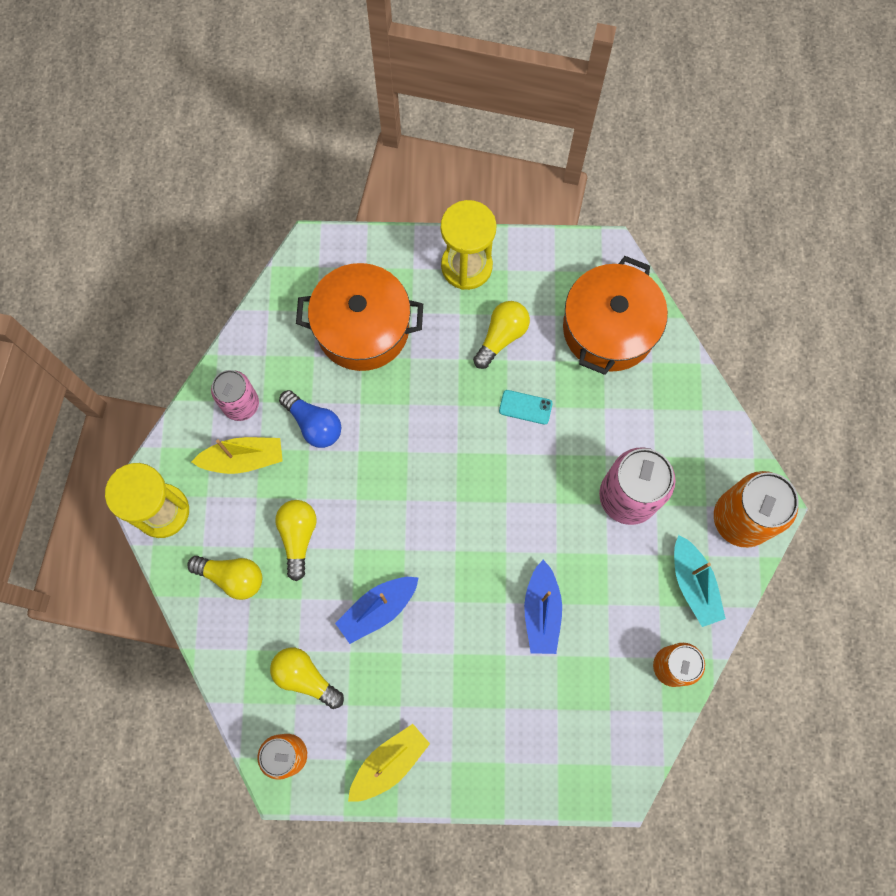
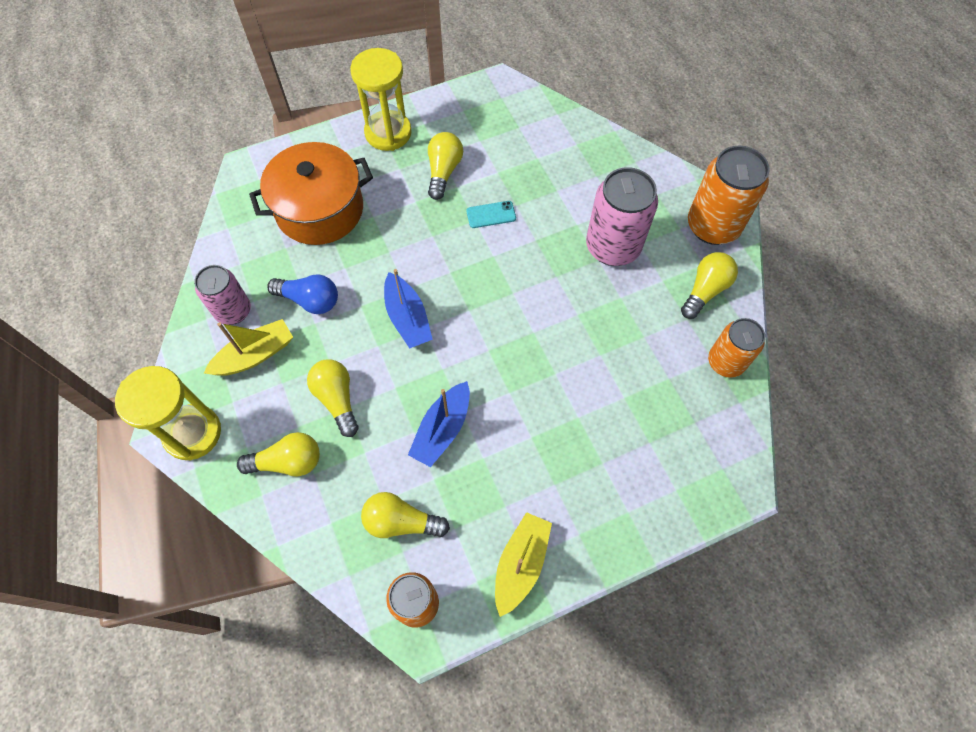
camera: 25 degrees left, 10 degrees down
blue boat [524,560,562,654] -> blue boat moved to [384,269,433,348]
orange pot [563,256,668,375] -> none
turquoise boat [674,535,726,627] -> yellow light bulb [681,252,738,319]

